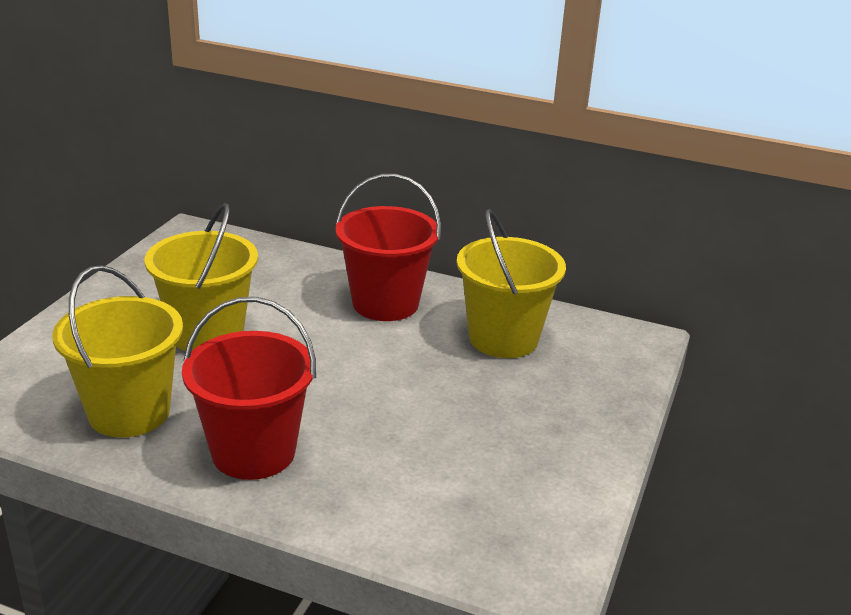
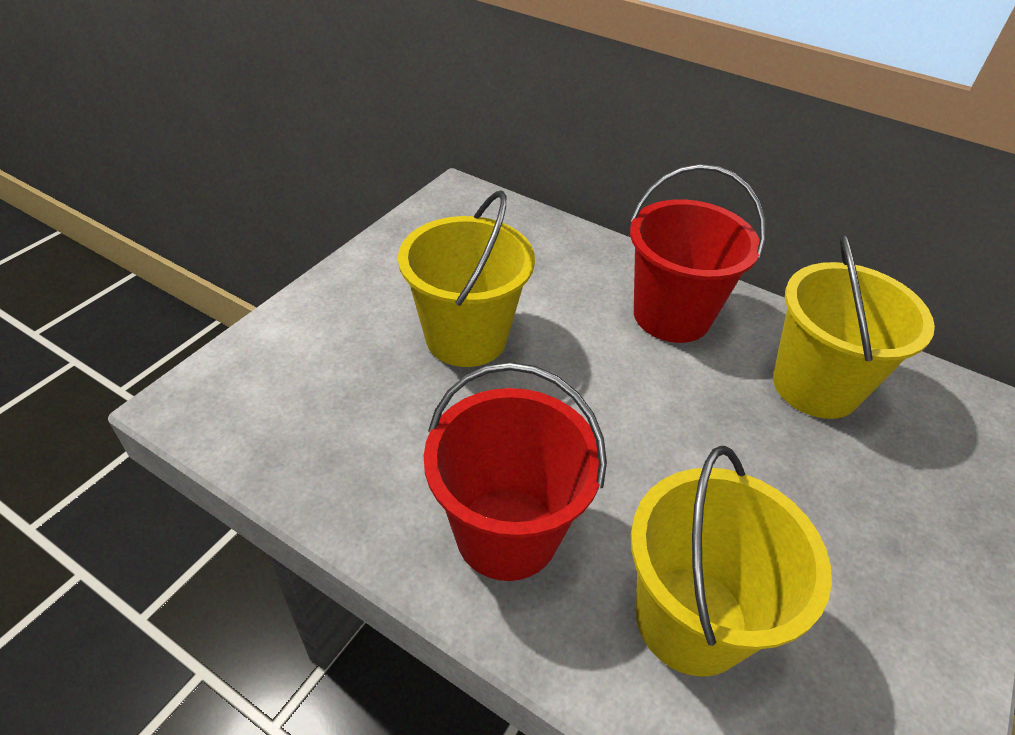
camera: 10 degrees right, 15 degrees up
yellow bucket [52,265,183,437] -> yellow bucket moved to [631,446,832,677]

